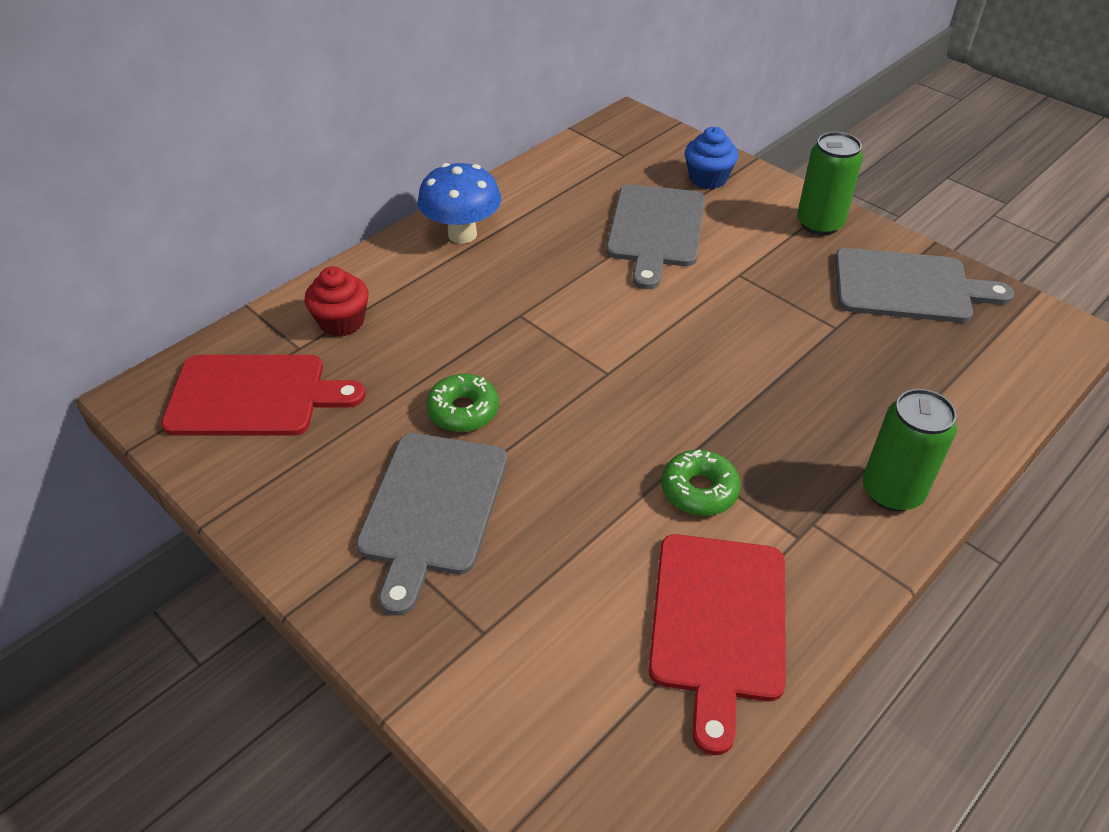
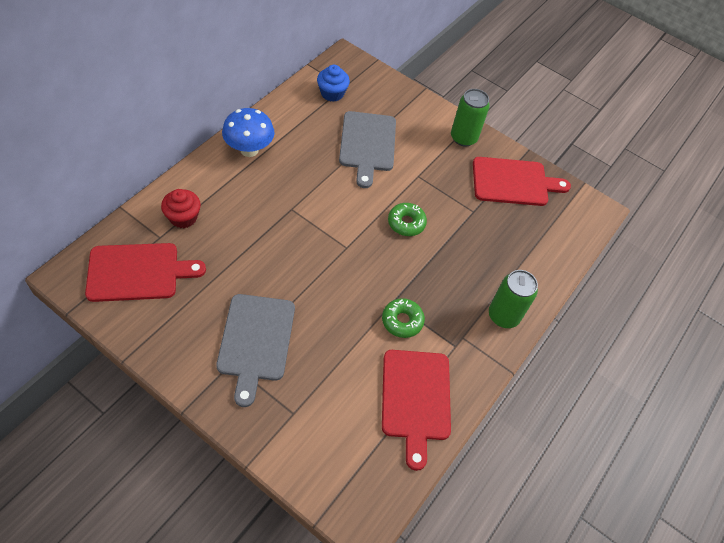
camera: 15 degrees left, 10 degrees up
green donut [426,374,499,432] -> green donut moved to [388,203,427,236]
blue cupcake [685,127,738,189] -> blue cupcake moved to [317,65,350,102]
grey cutting board [835,248,1014,323] -> red cutting board [473,157,571,206]

